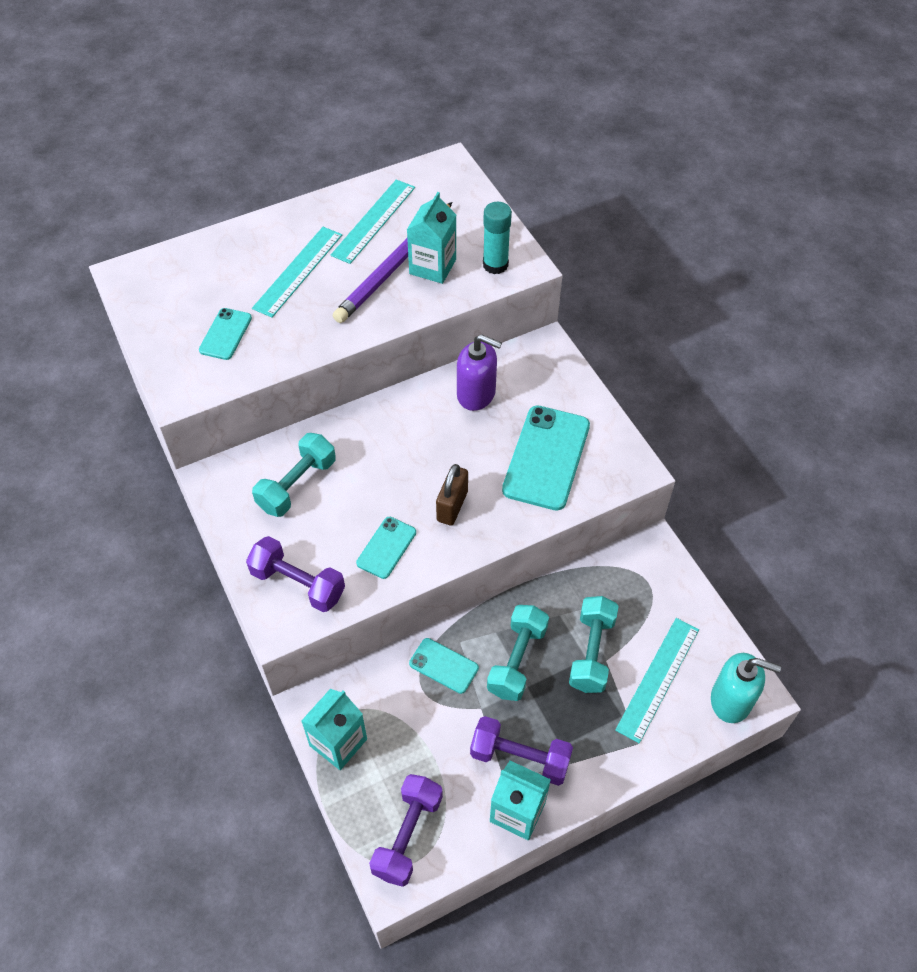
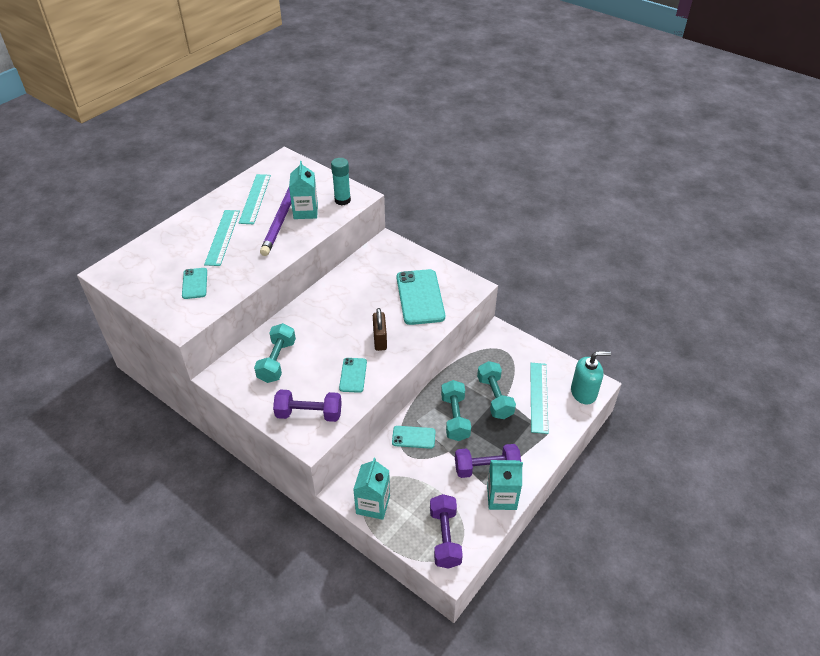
camera: 25 degrees left, 10 degrees down
purple soap dispenser [457,334,502,411] -> none

